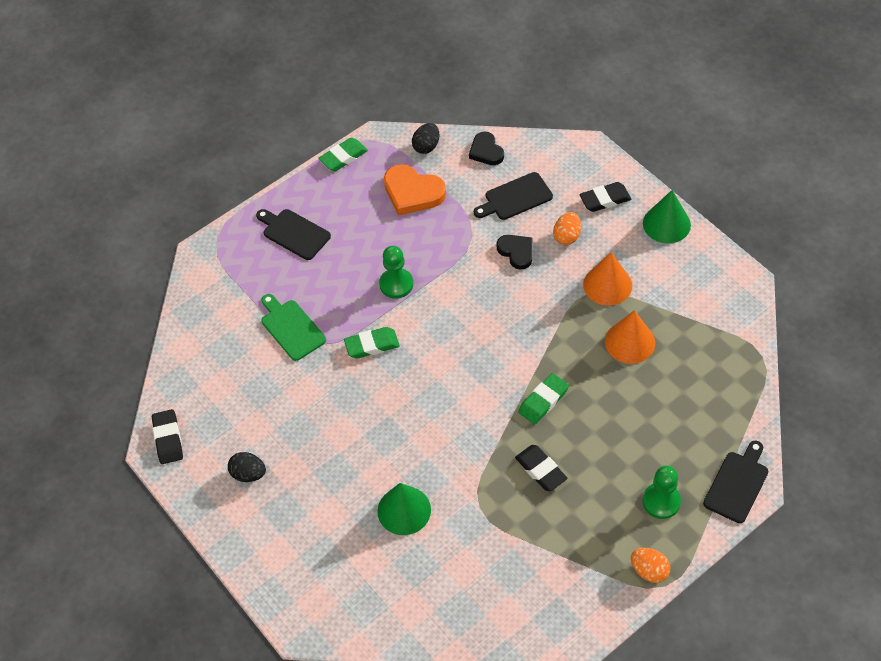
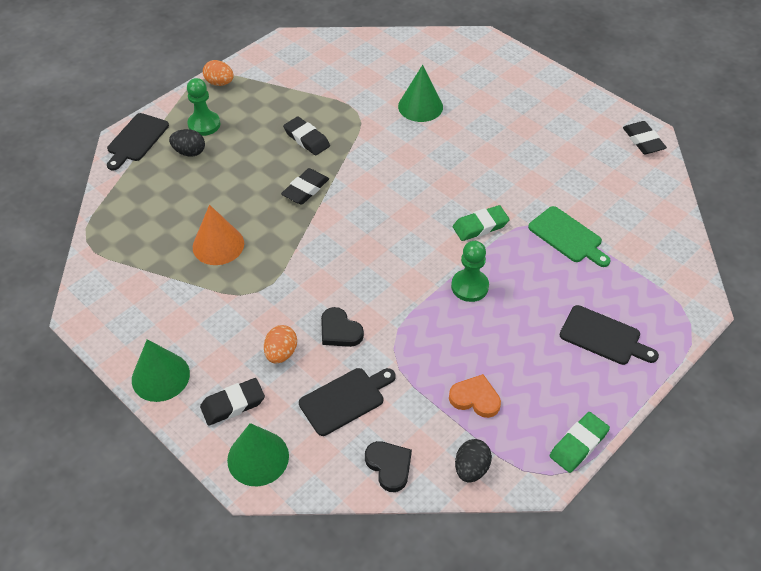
camera: 170 degrees right, 5 degrees down
black egg [228,452,266,482] -> black egg moved to [169,129,205,157]
orange heart [384,164,446,216] -> orange heart [449,374,501,418], size x0.63
green eraser [518,373,569,425] -> black eraser [281,168,329,205]
orange cone [583,252,632,306] -> none
none -> green cone [227,423,289,486]

